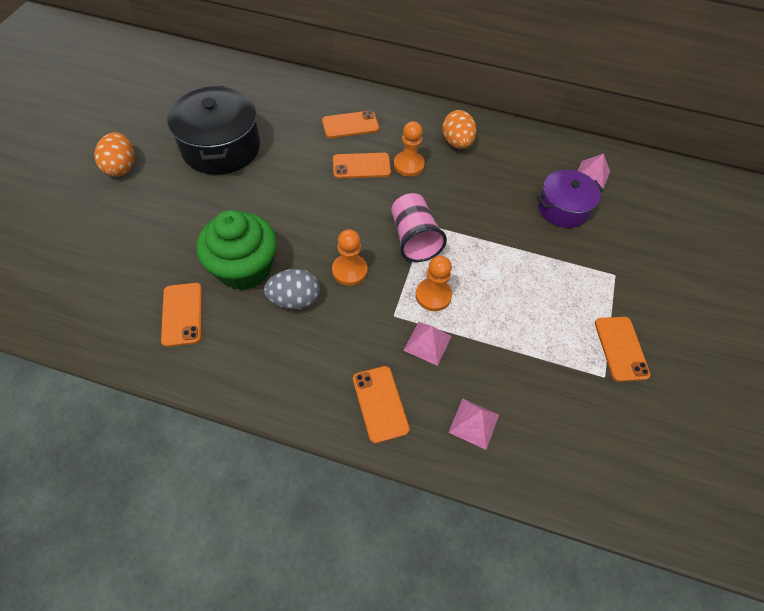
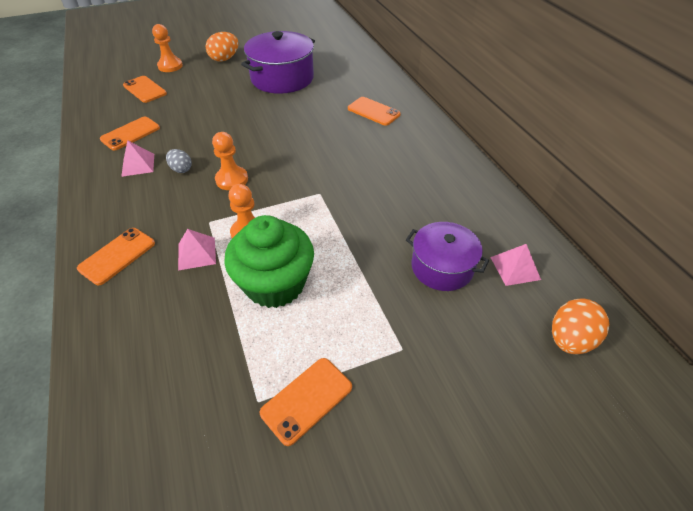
camera: 55 degrees right, 10 degrees down
black pot [167,86,260,175] -> purple pot [241,31,315,94]
green cupcake [196,210,277,291] -> green cupcake moved to [224,215,314,308]
grey egg [264,269,320,310] -> grey egg [166,149,192,173], size x0.63
orange phone [333,153,391,179] -> orange phone moved to [123,76,167,103]
pink cup [391,193,447,262] -> none
orange pawn [394,121,425,177] -> orange pawn moved to [152,24,183,72]
orange egg [442,110,476,149] -> orange egg moved to [552,299,609,355]
pink pyramid [448,398,499,450] -> pink pyramid moved to [121,140,154,177]

